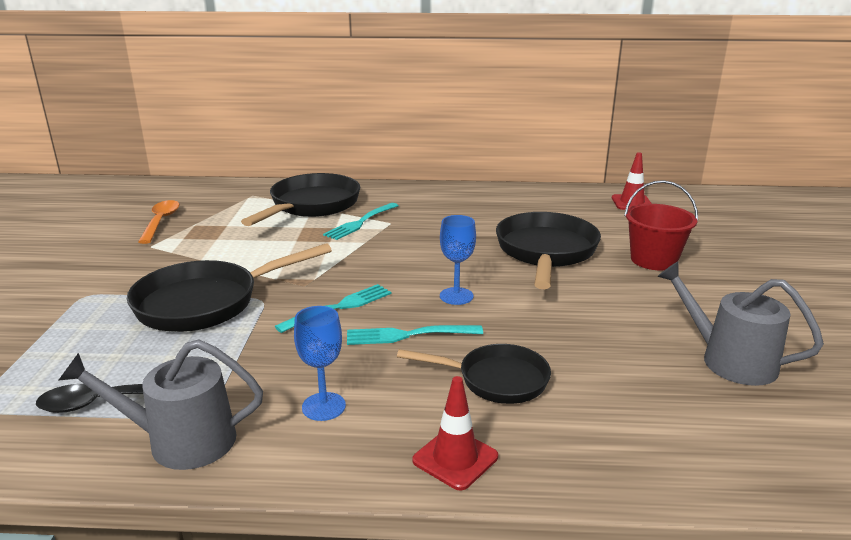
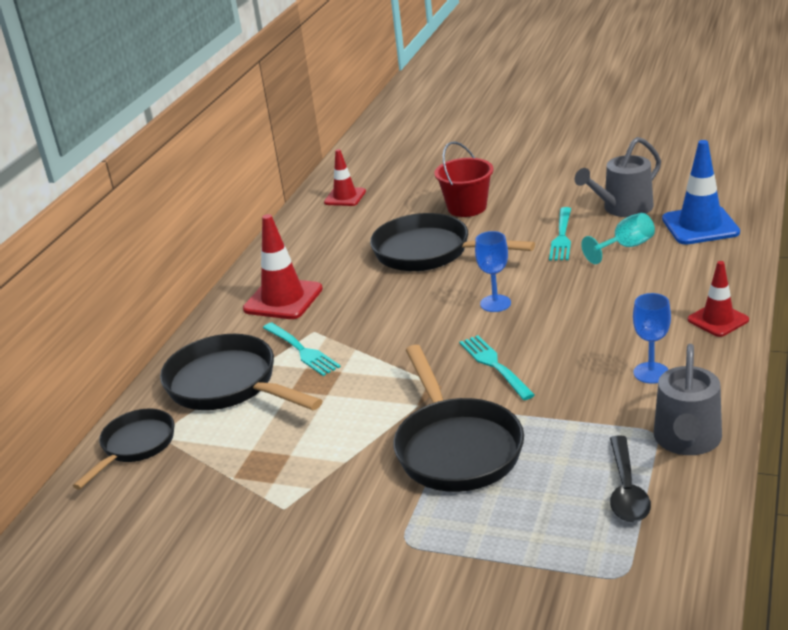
camera: 70 degrees left, 5 degrees up
orange spoon [138,200,180,244] -> none
turquoise fork [347,325,483,345] -> turquoise fork moved to [549,207,571,260]
black pan [397,344,551,404] -> black pan moved to [73,409,174,490]
none -> red traffic cone [243,214,323,319]
none -> turquoise goblet [581,213,655,264]
none -> blue traffic cone [662,140,740,245]

